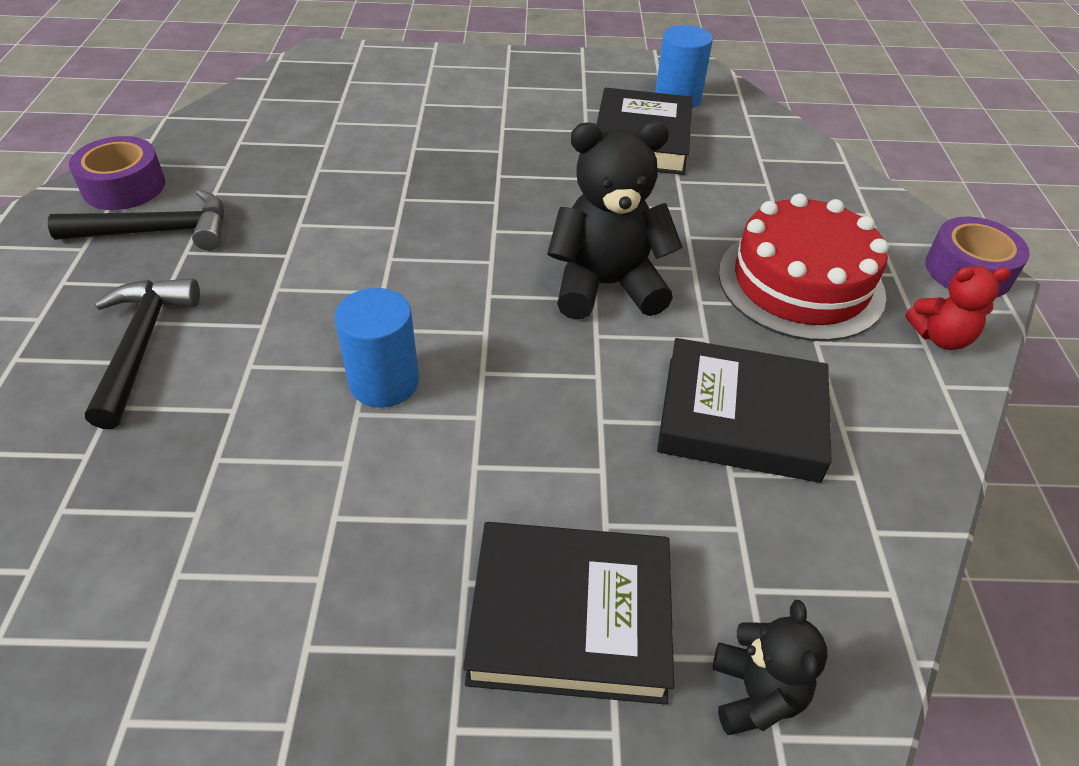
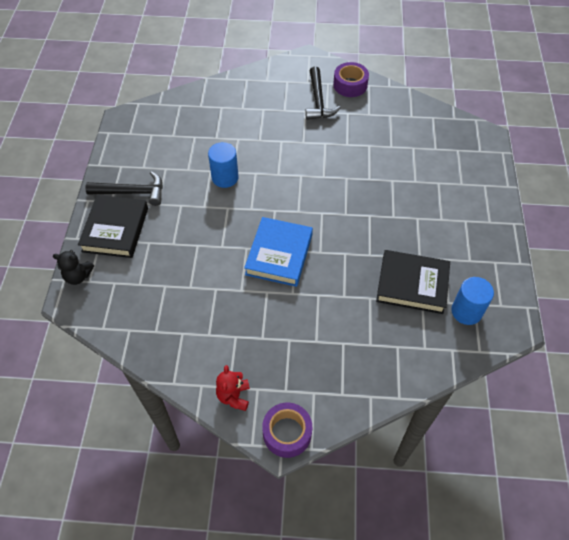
camera: 95 degrees right, 10 degrees up
black hammer [85,278,200,429] -> black hammer moved to [86,171,163,206]
black teddy bear [547,121,683,320] -> blue book [244,217,313,287]
black book [657,338,832,483] -> none
red cake [718,194,889,341] -> none

